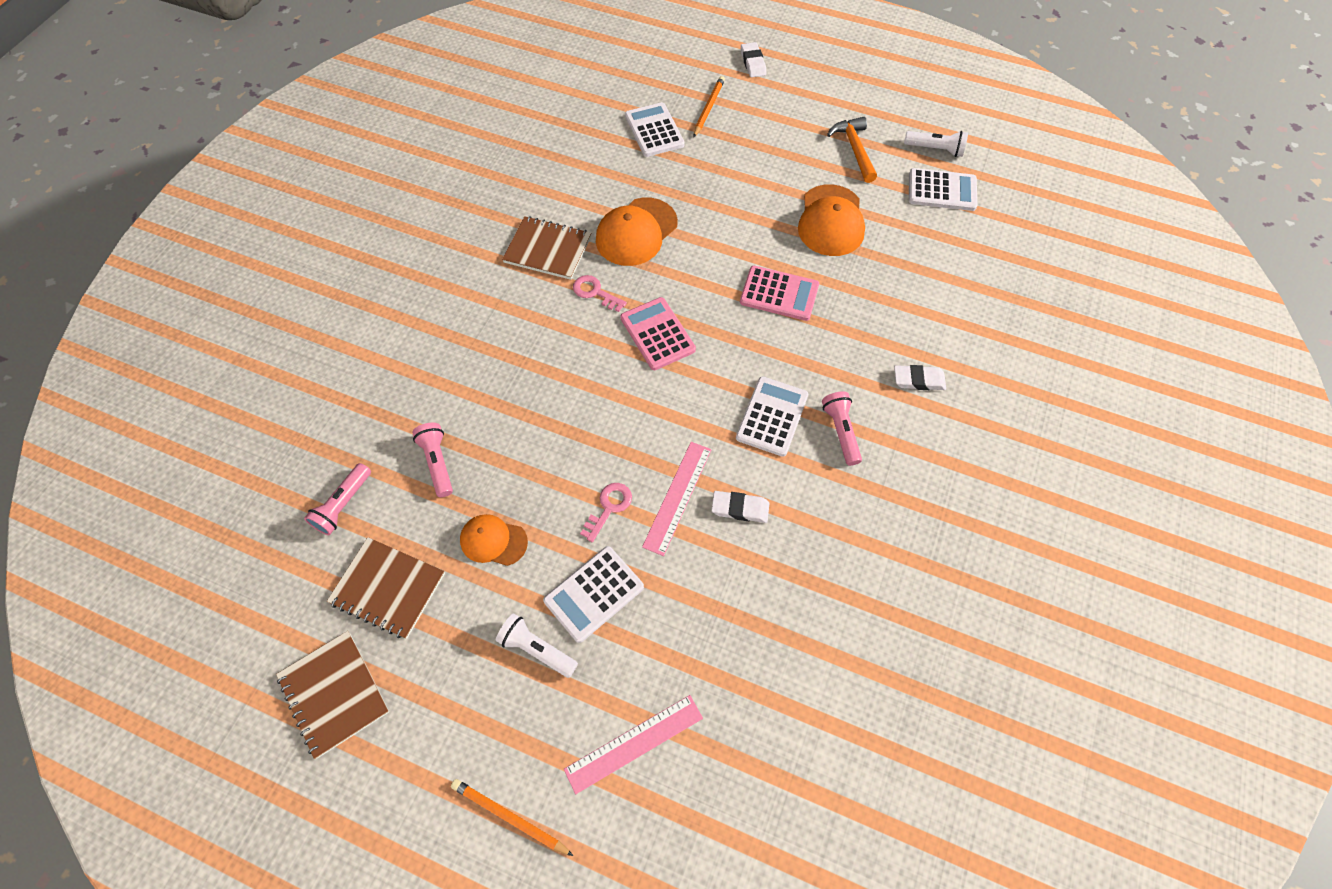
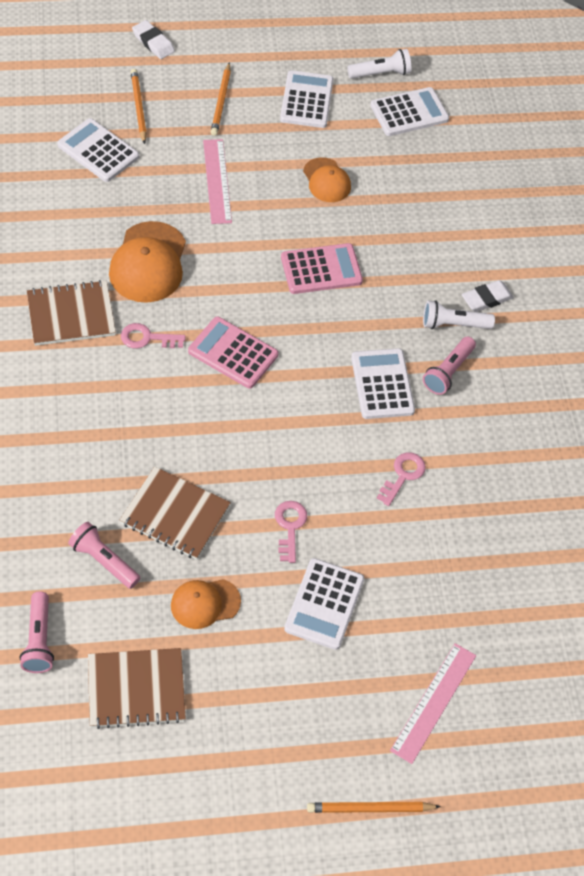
camera: 35 degrees left, 5 degrees down
brown notebook [276,631,389,759] -> brown notebook moved to [120,466,231,560]
white flashlight [496,613,578,678] -> white flashlight moved to [423,300,495,329]
pink ruler [642,442,711,556] -> pink ruler moved to [203,139,232,224]
white eraser [711,491,770,523] -> pink key [377,452,426,506]
orange cap [798,184,865,256] -> orange cap [303,157,351,202], size x0.61
pink flashlight [822,391,862,466] -> pink flashlight turned 105 degrees counterclockwise [423,336,476,395]
orange hammer [827,117,877,183] -> white calculator [280,70,333,128]
none -> orange pencil [211,62,231,136]

